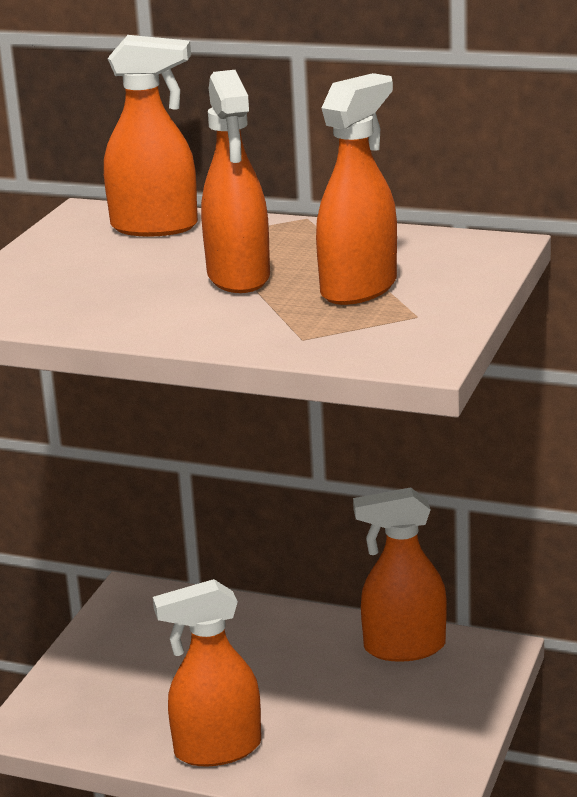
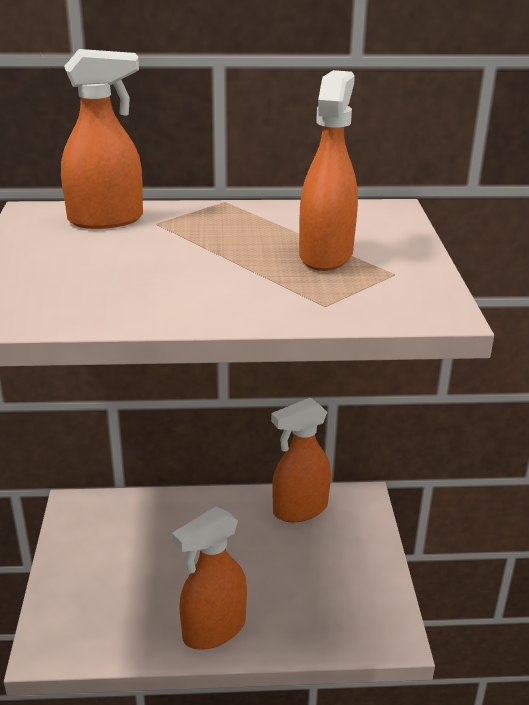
camera: 25 degrees left, 5 degrees up
orange spray bottle [201,70,270,293] -> none

